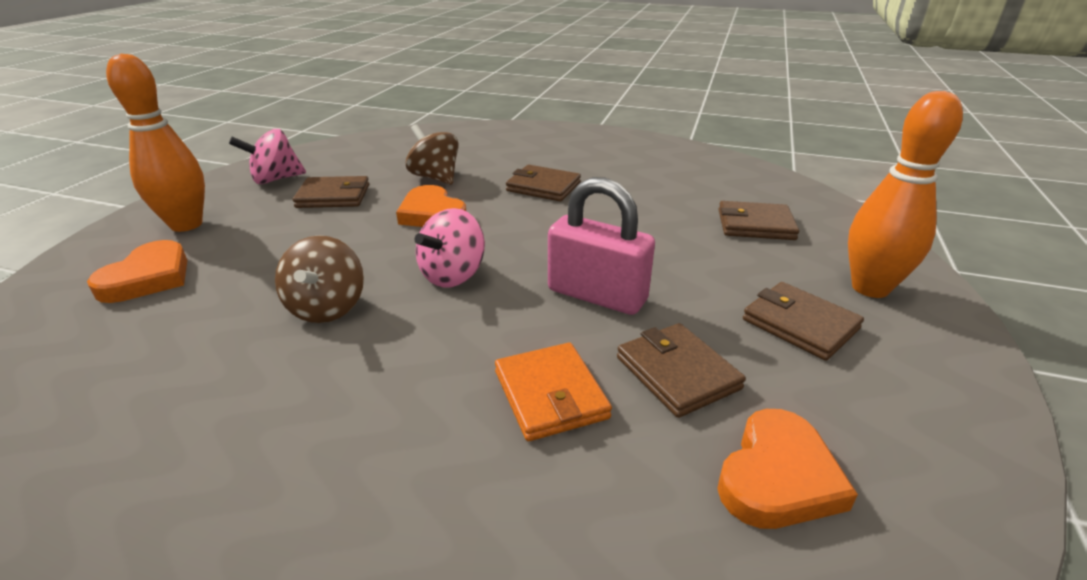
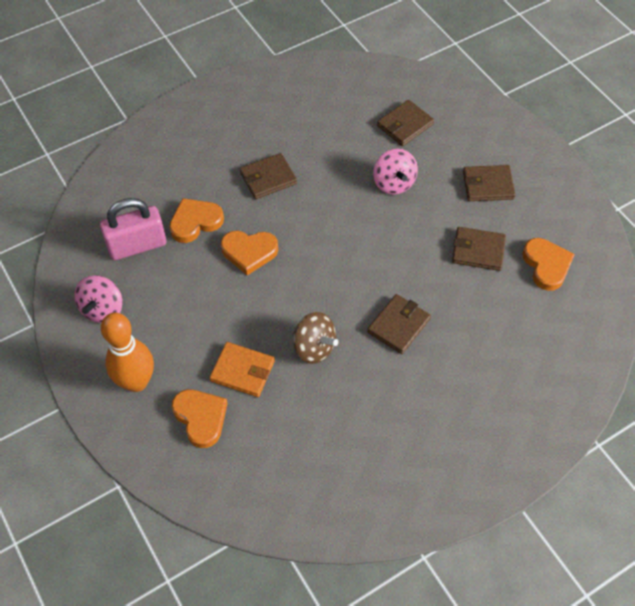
camera: 50 degrees left, 25 degrees up
brown wallet [293,176,369,208] -> brown wallet moved to [367,294,431,354]
brown spinning top [406,124,459,185] -> orange heart [169,198,224,243]
pink spinning top [415,208,485,288] -> pink spinning top moved to [373,149,418,195]
orange wallet [495,343,612,441] -> orange wallet moved to [209,342,275,397]
pink padlock [548,177,655,315] -> pink padlock moved to [100,198,166,260]
orange bowling pin [848,91,963,298] -> none

